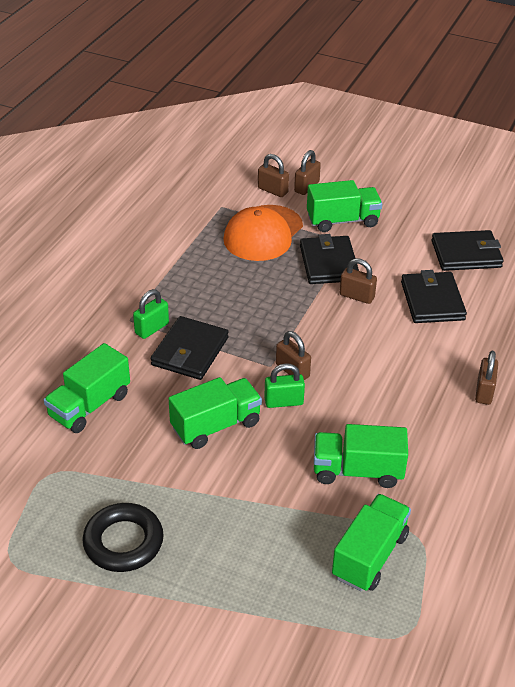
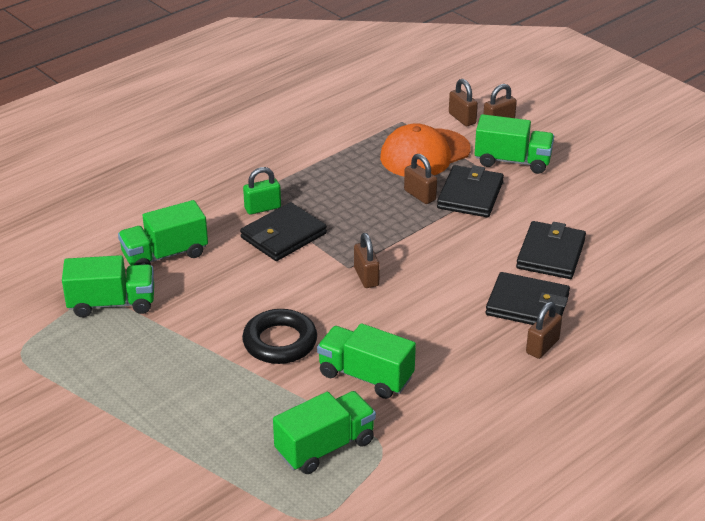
camera: 25 degrees right, 5 degrees down
black ring [83,503,164,572] -> black ring moved to [242,309,317,364]
green truck [168,377,262,449] -> green truck moved to [62,255,154,317]
green padlock [264,363,305,408] -> none
brown padlock [340,258,377,304] -> brown padlock moved to [404,154,437,204]
black wallet [432,230,504,271] -> black wallet moved to [486,272,570,325]

